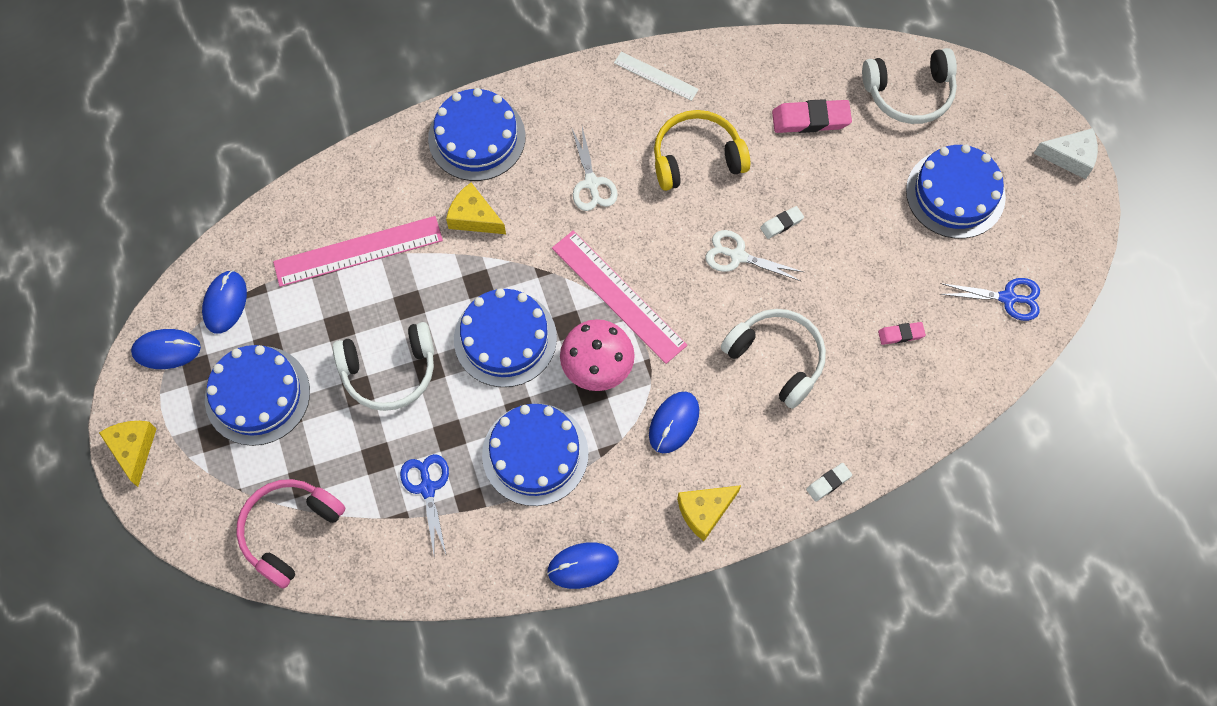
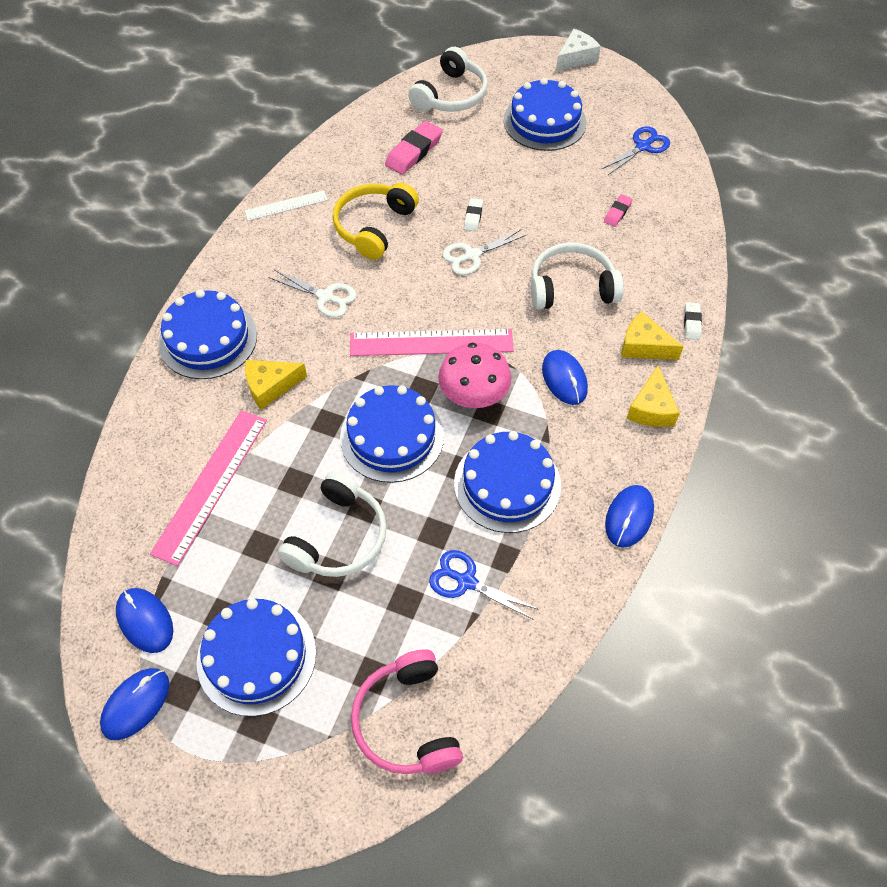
camera: 50 degrees left, 10 degrees down
yellow cheese [99,421,156,487] -> yellow cheese moved to [621,311,683,360]

